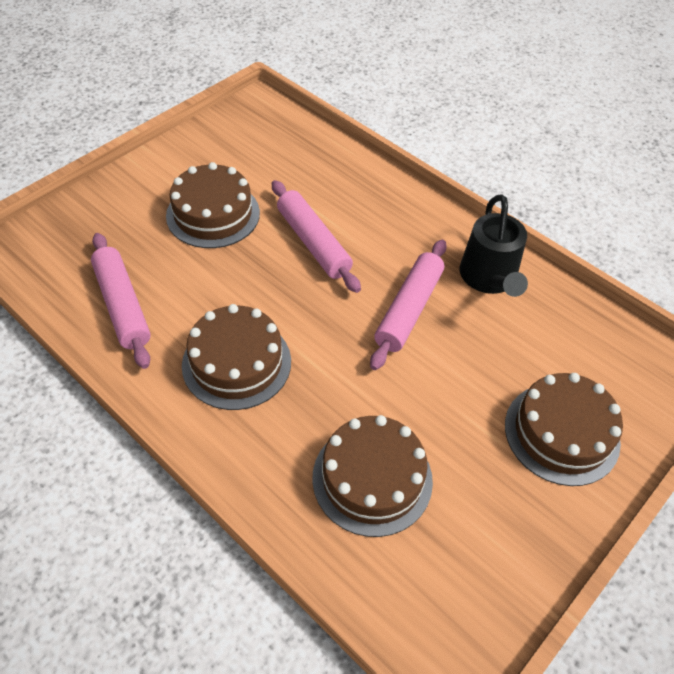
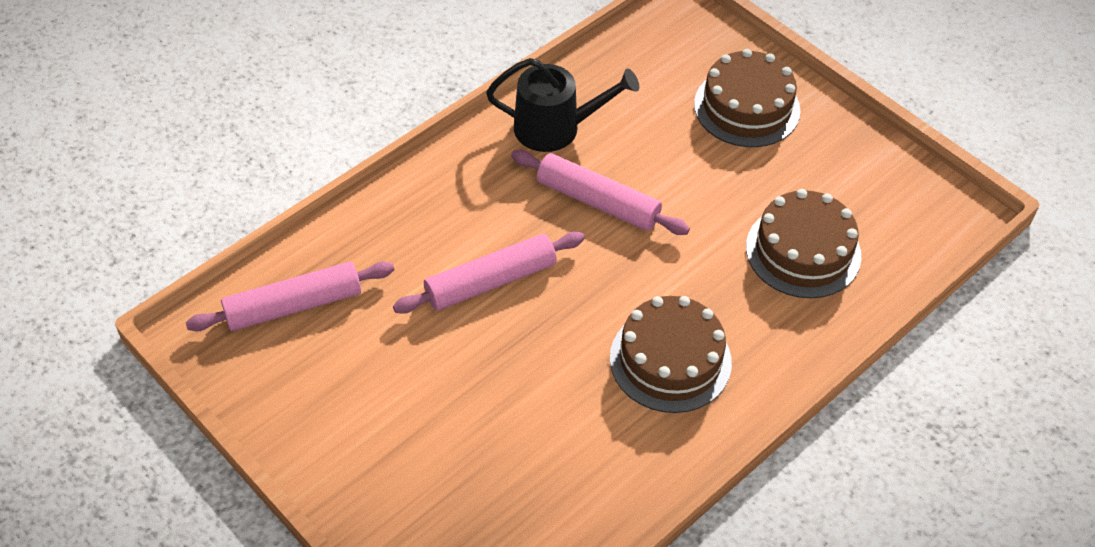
camera: 85 degrees left, 0 degrees up
pink rolling pin [91,233,151,369] -> pink rolling pin moved to [186,262,394,331]
brown cake [166,162,260,248] -> none

